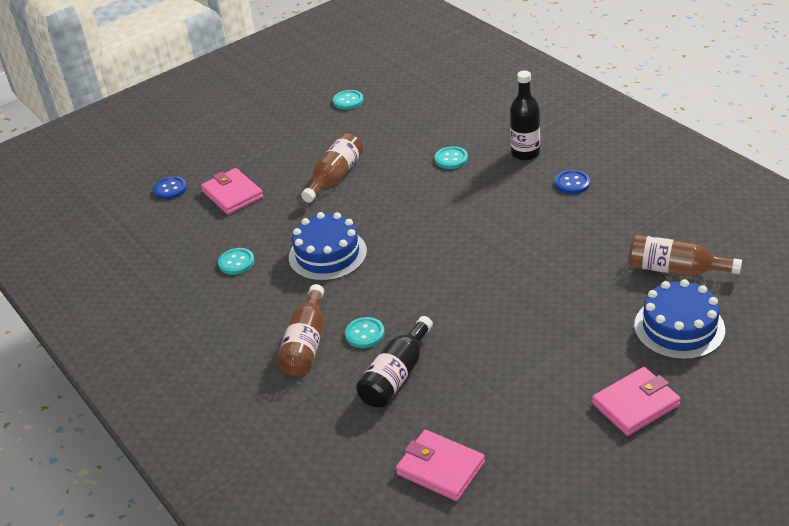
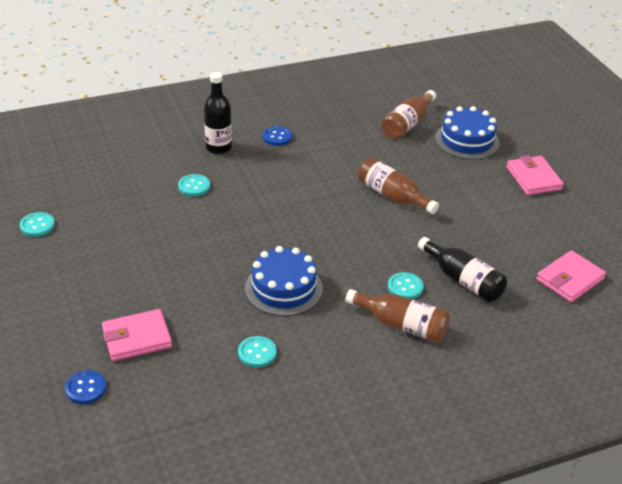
camera: 80 degrees left, 0 degrees up
brown bottle [301,133,363,202] -> brown bottle moved to [358,158,439,214]

